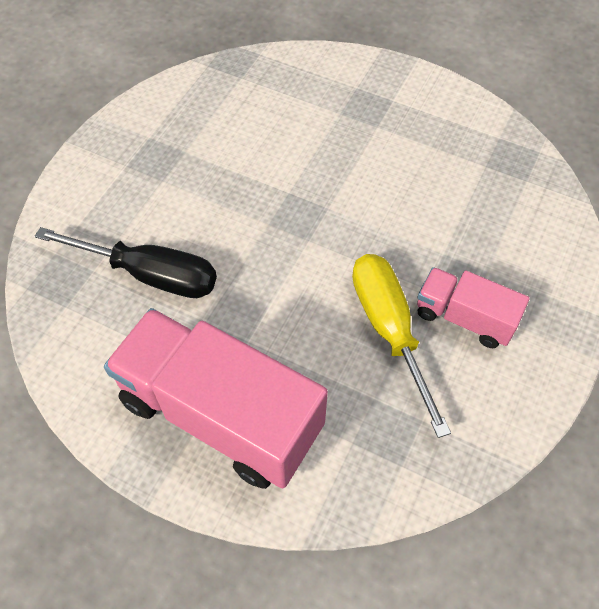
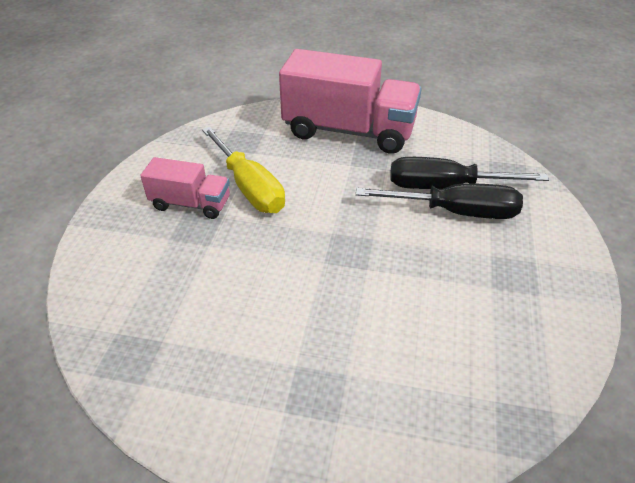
camera: 165 degrees right, 15 degrees down
none -> black screwdriver [356,183,523,219]

